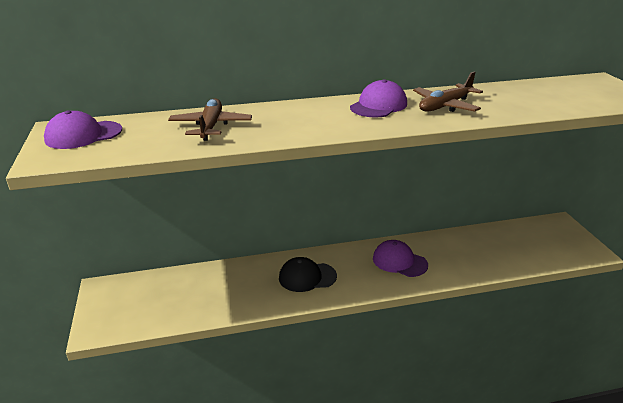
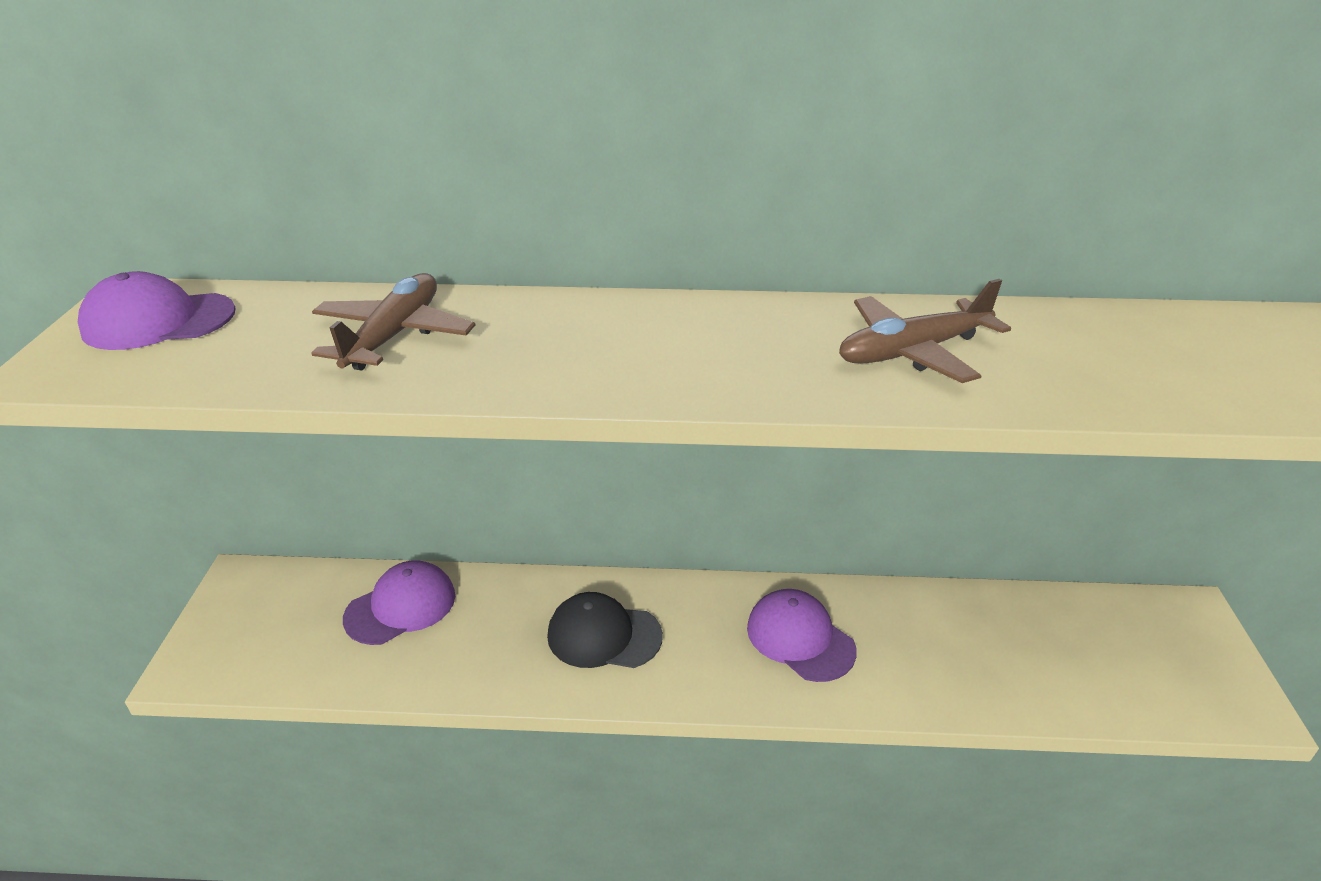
camera: 15 degrees right, 5 degrees up
purple cap [350,79,407,117] -> purple cap moved to [343,560,455,645]

